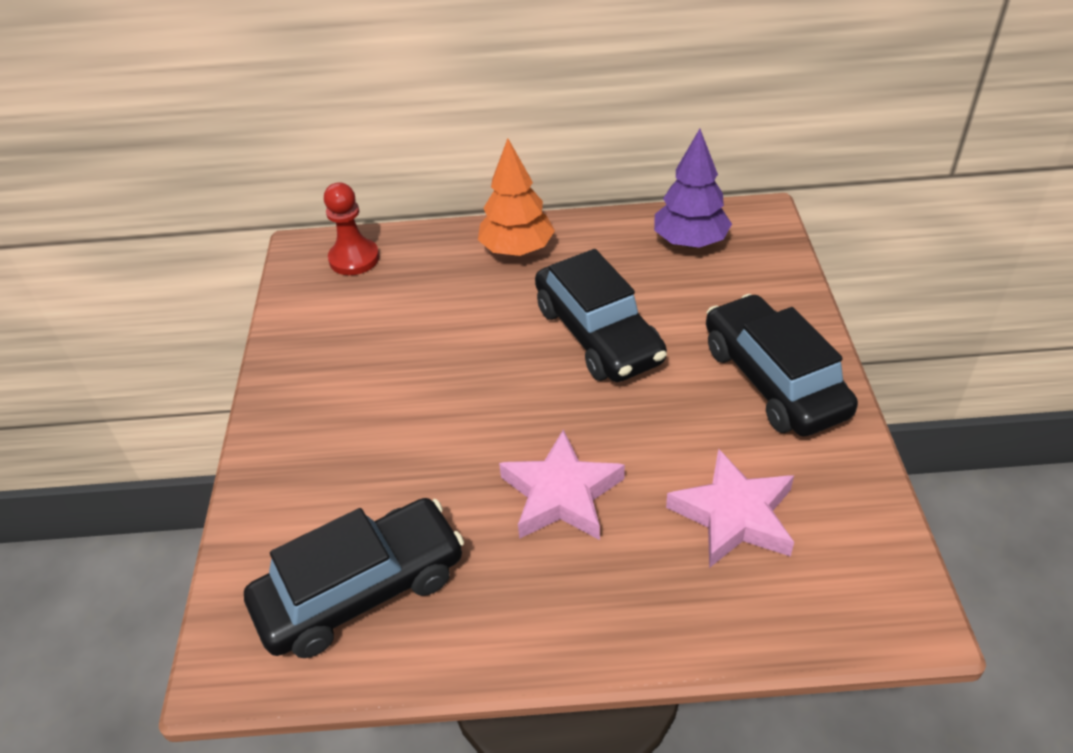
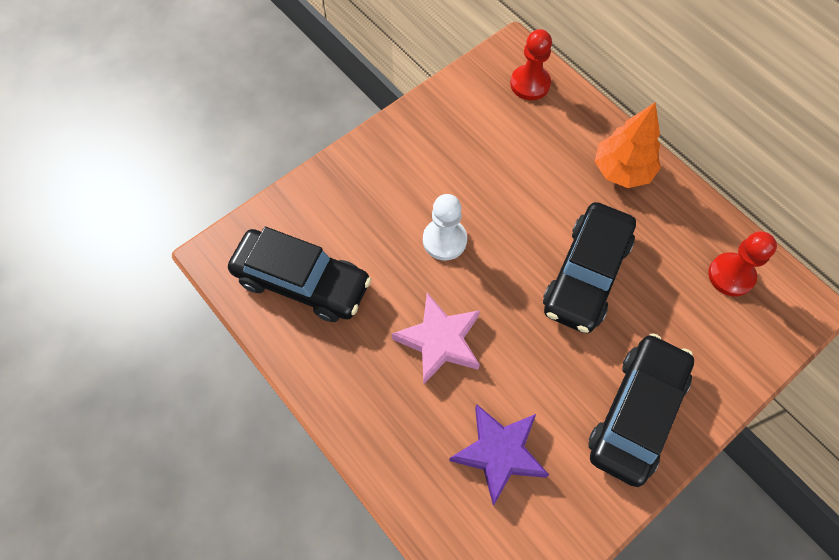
camera: 50 degrees right, 20 degrees up
purple tree [654,129,732,248] -> red pawn [708,231,777,296]
pink star [666,449,794,568] -> purple star [449,404,549,505]
none -> white pawn [423,194,467,260]

